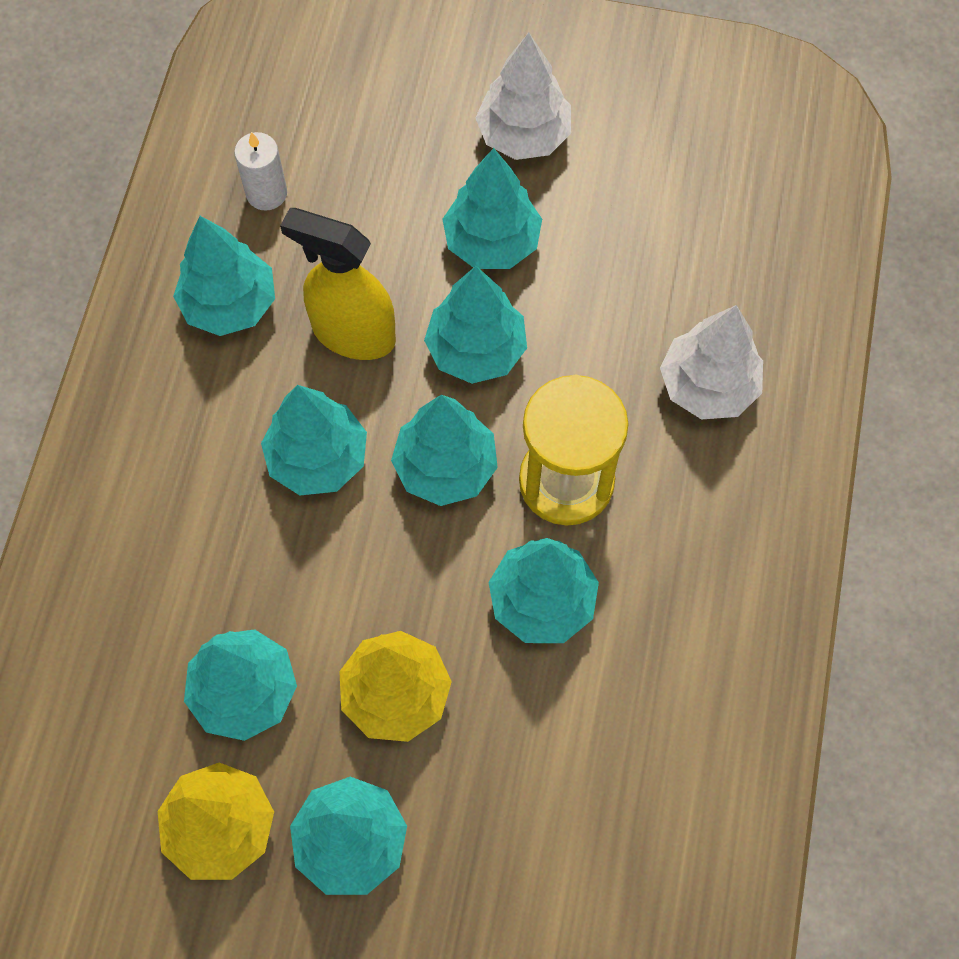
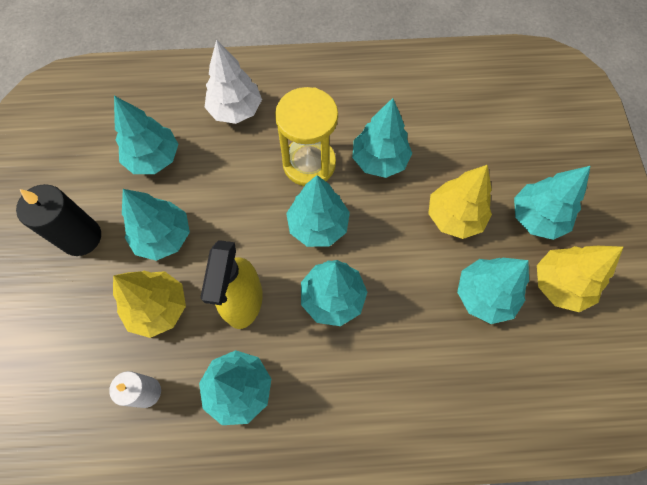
camera: 105 degrees left, 0 degrees up
turquoise tree [424,266,527,384] -> turquoise tree moved to [114,96,178,174]
white tree [476,33,571,160] -> black candle [16,184,101,256]
none -> yellow tree [113,271,186,338]

